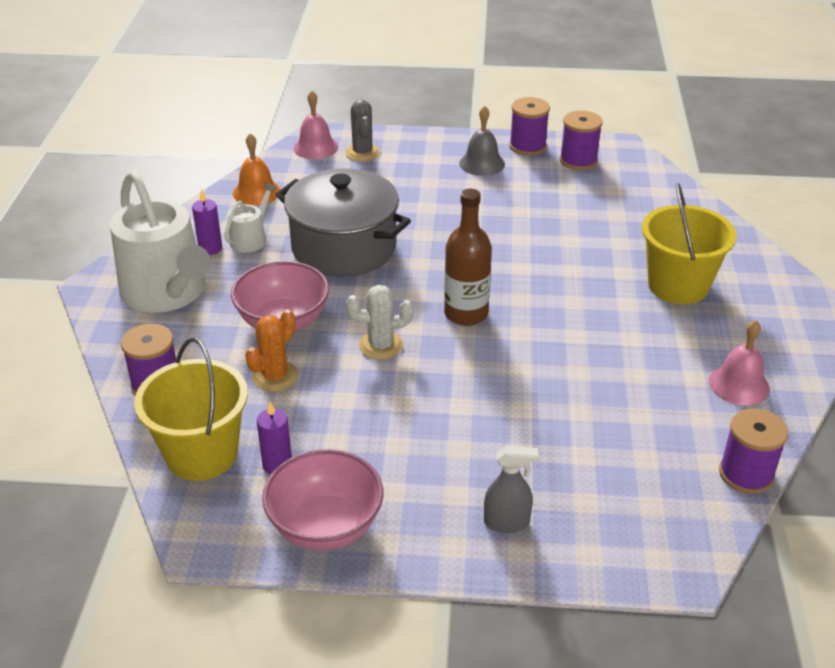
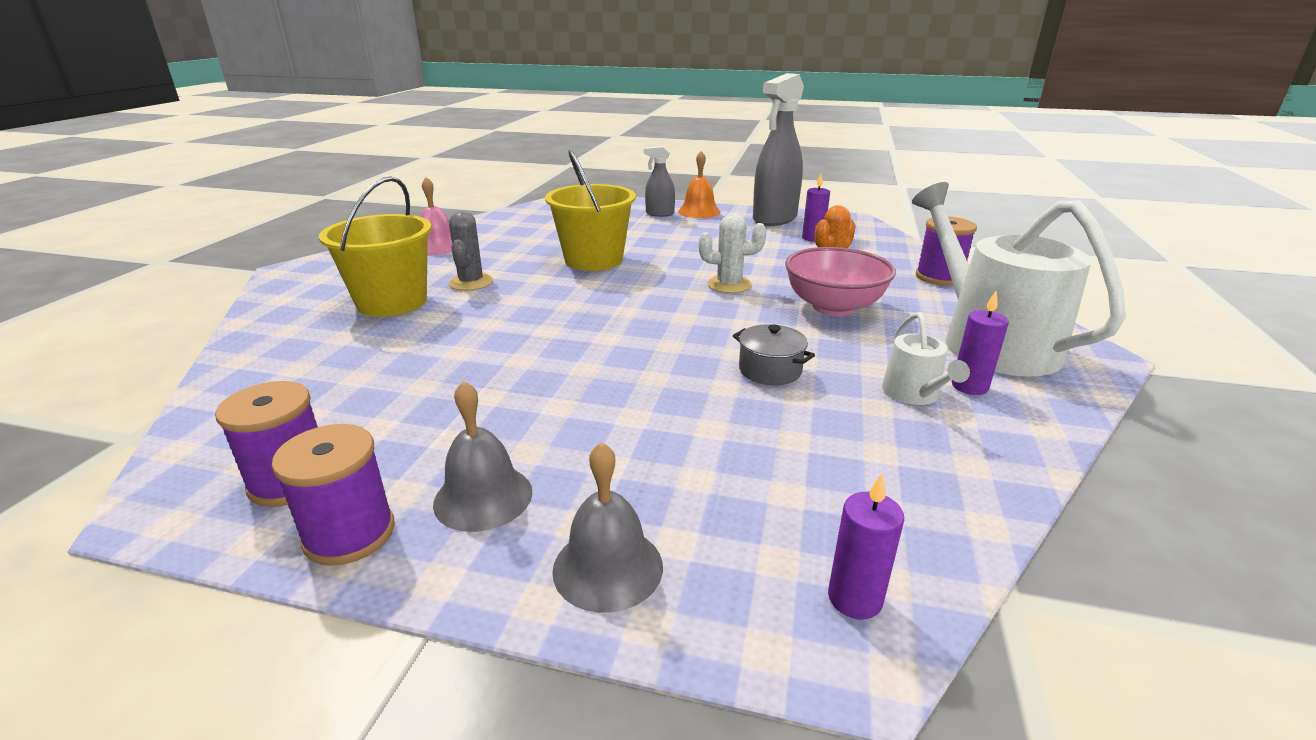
camera: 170 degrees left, 10 degrees down
yellow bucket [134,337,248,481] -> yellow bucket moved to [545,149,636,271]
white watering can [224,183,277,253] -> white watering can turned 45 degrees counterclockwise [882,312,970,405]
orange bell [233,133,280,206] -> orange bell moved to [678,151,721,218]
pink bowl [262,449,383,551] -> grey spray bottle [753,73,804,226]
grey pot [276,168,411,277] -> grey pot [733,324,815,385], size x0.42
pink bell [293,91,338,159] -> purple candle [828,474,904,619]
grey cactus [345,99,380,162] -> grey cactus moved to [448,212,493,291]
brown bottle [444,189,492,326] -> none
purple spool [719,408,788,494] -> none
none -> grey bell [552,442,663,613]

